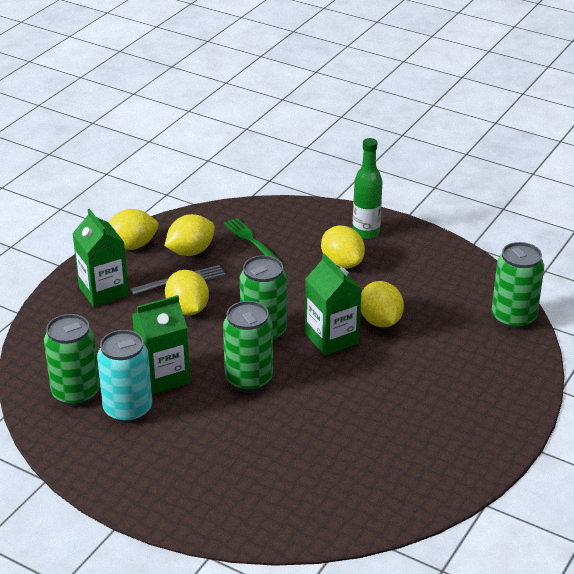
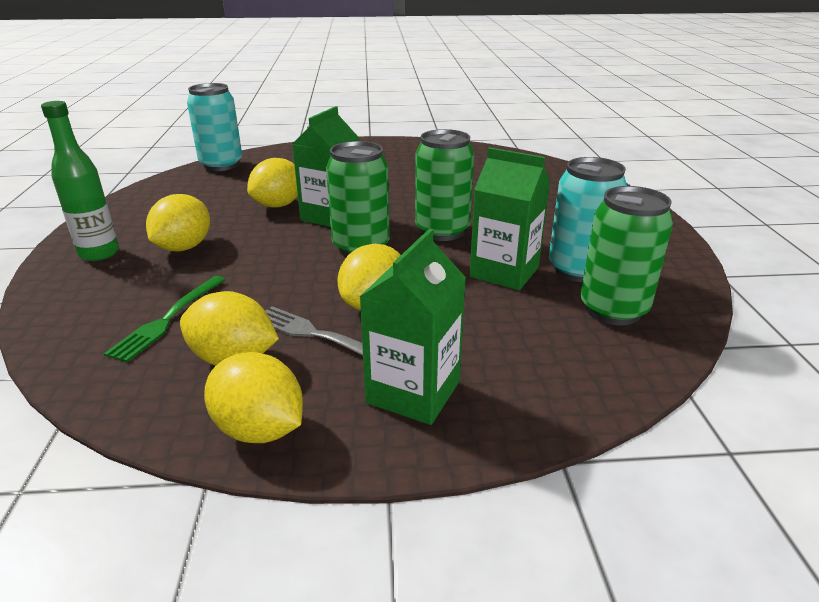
camera: 125 degrees left, 5 degrees down
green can [492,242,544,330] -> turquoise can [187,83,242,171]

